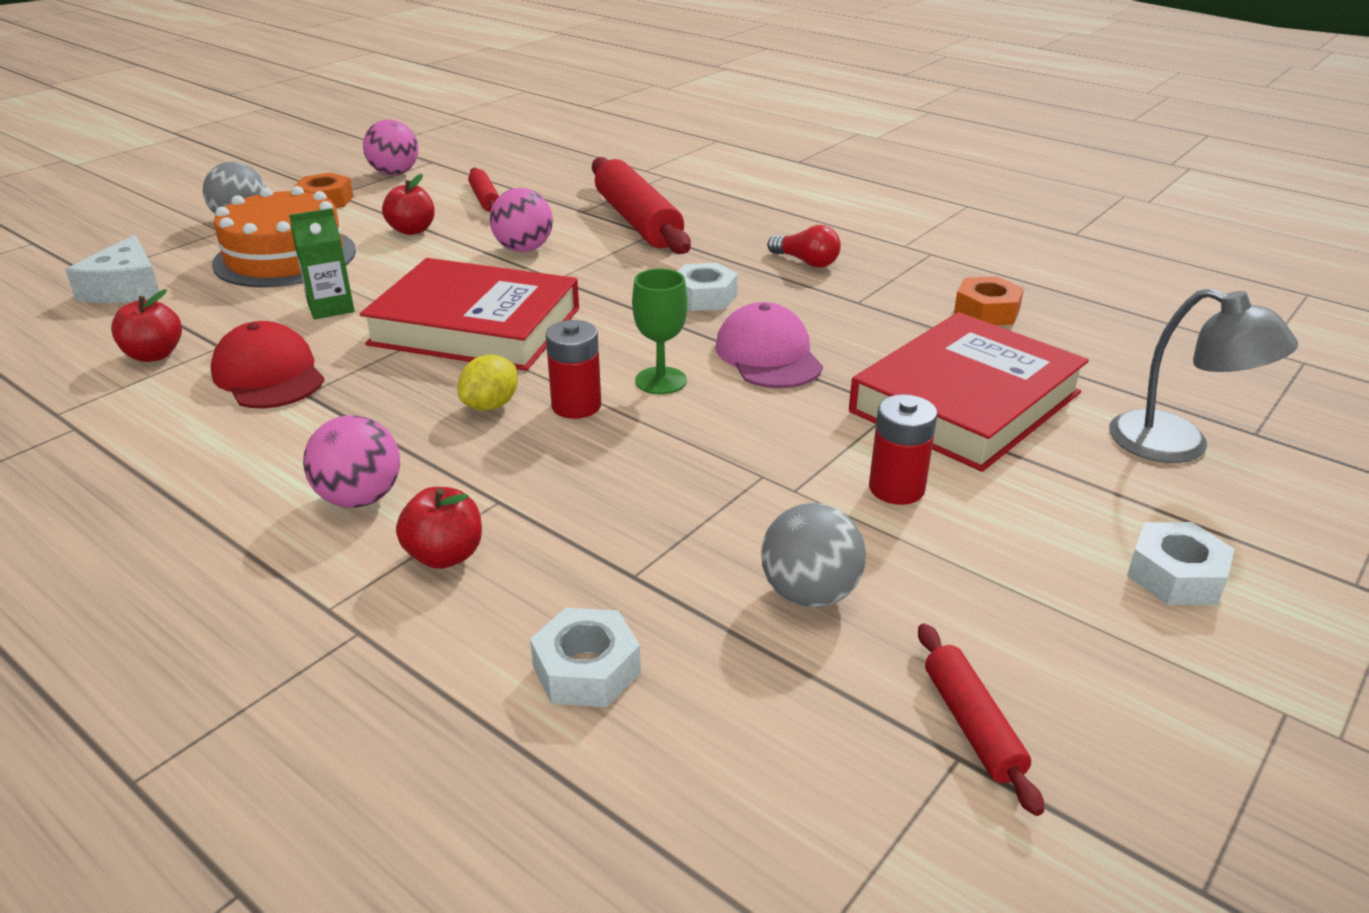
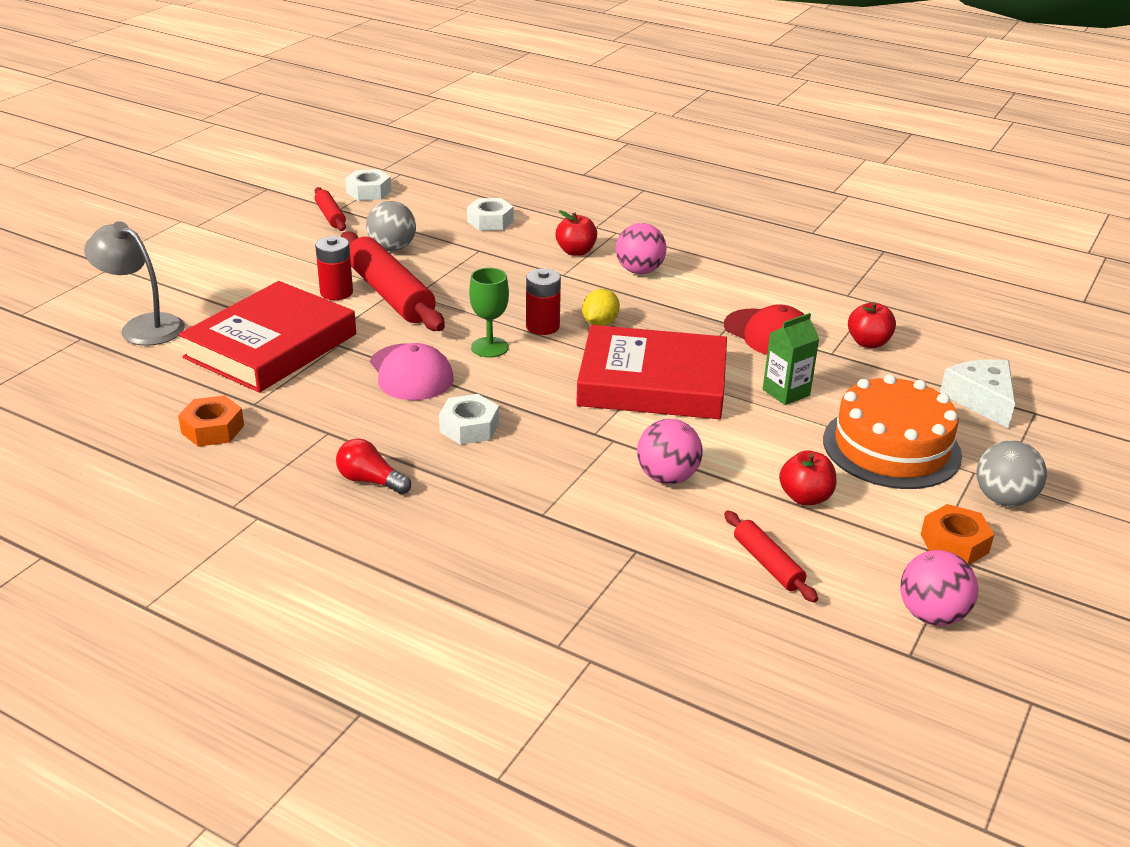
camera: 170 degrees right, 0 degrees up
red rolling pin [592,157,691,254] -> red rolling pin moved to [341,232,445,331]
white nut [1127,522,1234,605] -> white nut moved to [345,169,391,201]

